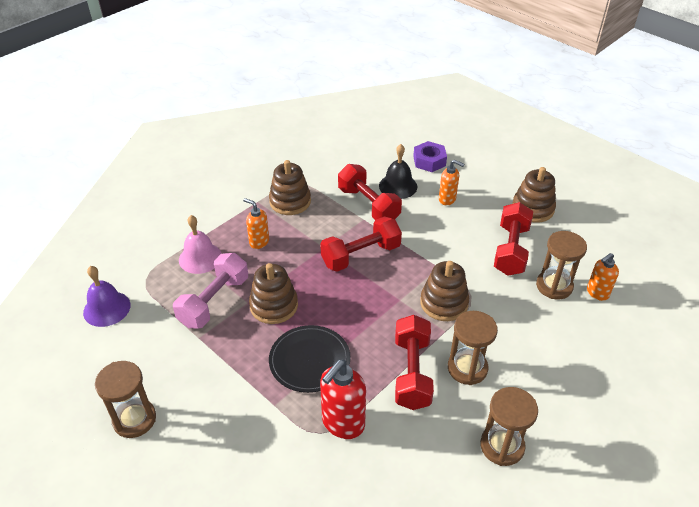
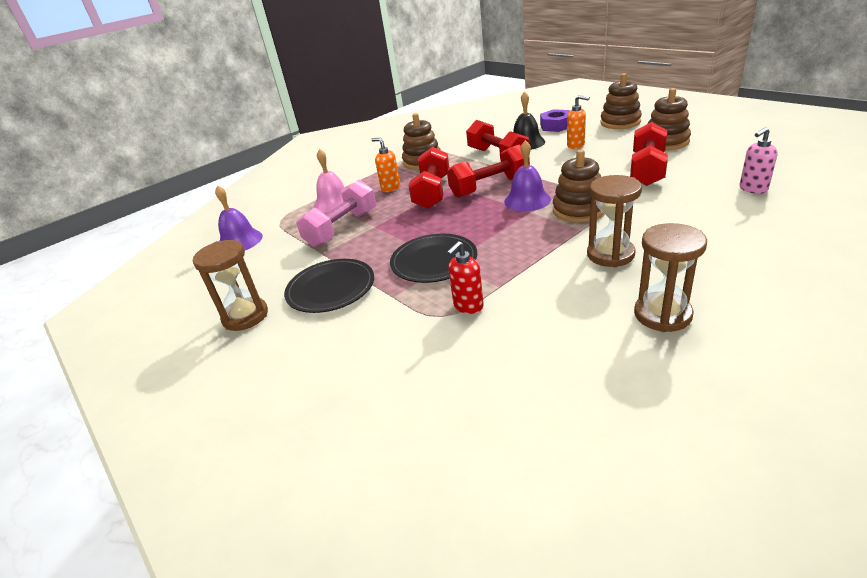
camera: 10 degrees right, 10 degrees down
brown stacking toy [249,263,298,324] -> brown stacking toy moved to [600,73,642,129]
red soap dispenser [320,360,366,439] -> red soap dispenser [447,241,484,314], size x0.62
red dumbbell [395,315,434,410] -> red dumbbell moved to [408,147,449,209]
brown hourglass [536,231,587,299] -> none
orange soap dispenser [587,253,619,301] -> pink soap dispenser [740,127,778,194]
none -> black plate [284,259,374,313]
none -> purple bell [504,140,551,211]

